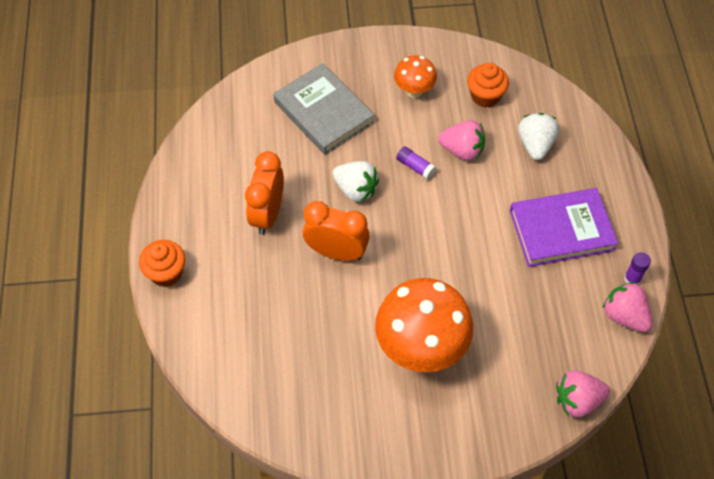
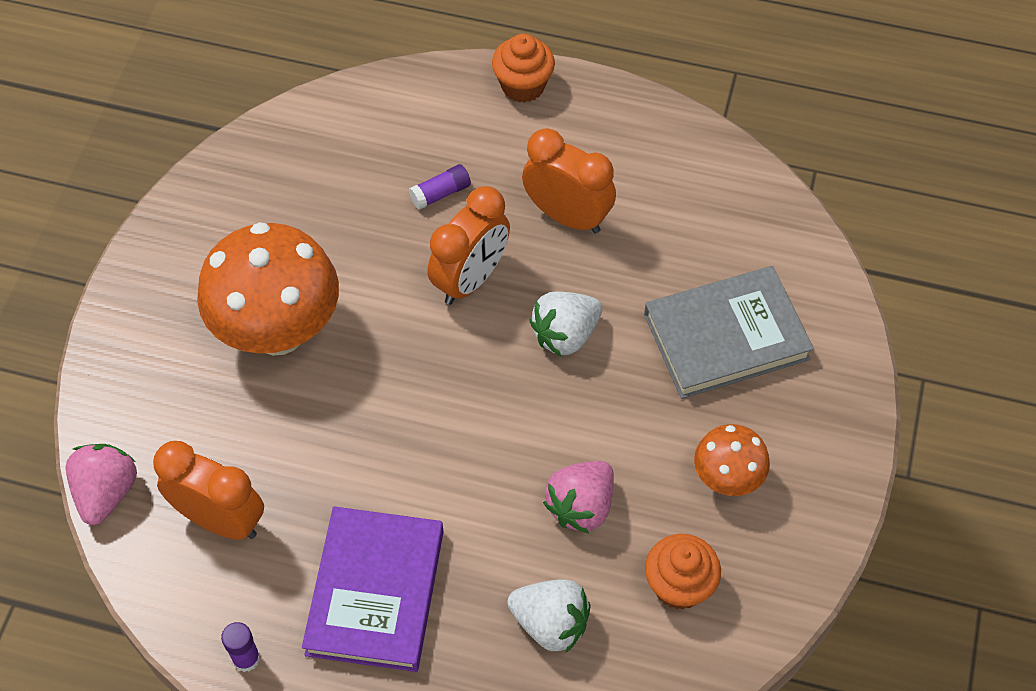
camera: 110 degrees right, 0 degrees up
purple glue stick [396,146,436,180] -> purple glue stick moved to [409,164,471,210]
pink strawberry [602,282,652,332] -> none
none -> orange clock [153,441,264,540]

